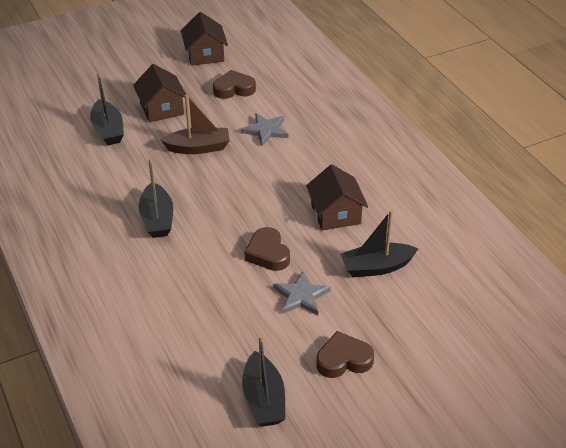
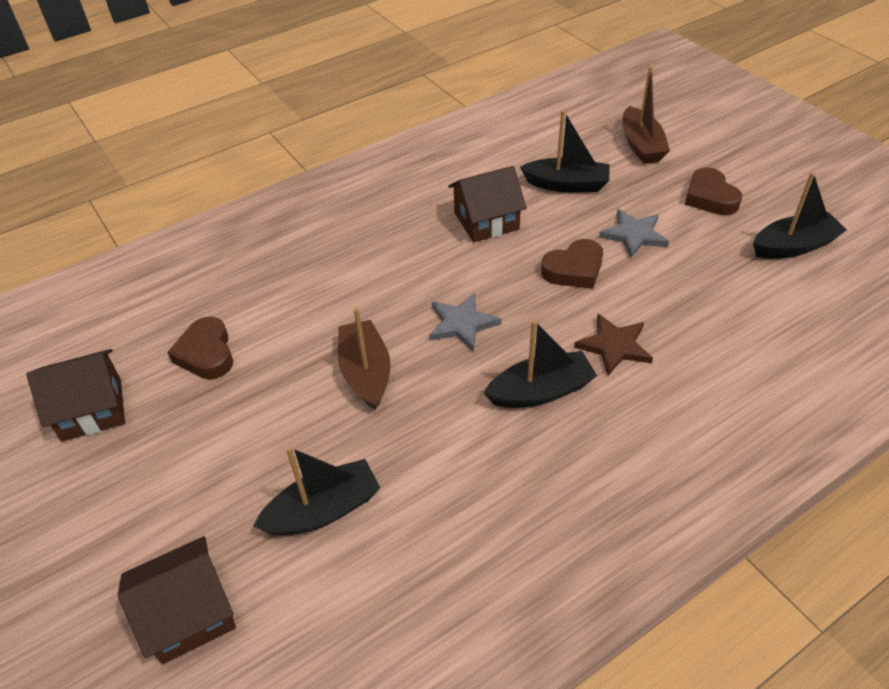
camera: 95 degrees left, 5 degrees up
brown house [133,64,186,122] -> brown house moved to [118,536,236,664]
grey star [241,113,288,146] -> grey star moved to [429,292,501,352]
black boat [340,210,418,277] -> black boat turned 60 degrees counterclockwise [520,110,610,192]
none -> brown star [574,314,653,376]
none -> brown boat [622,67,670,164]

